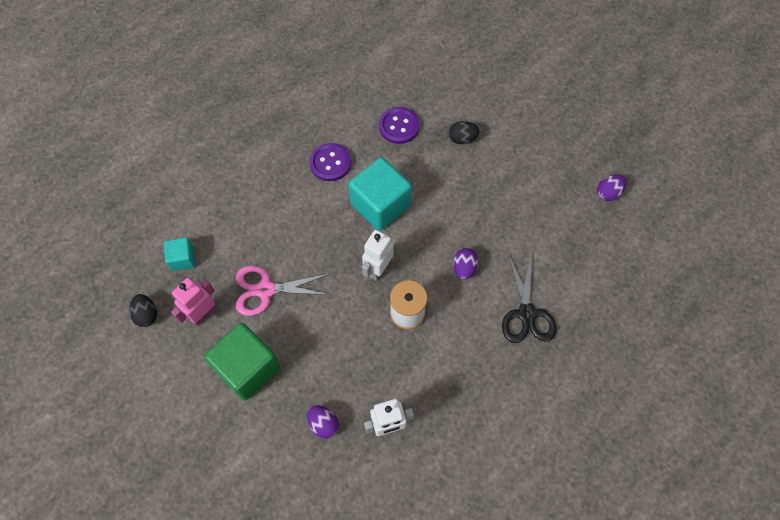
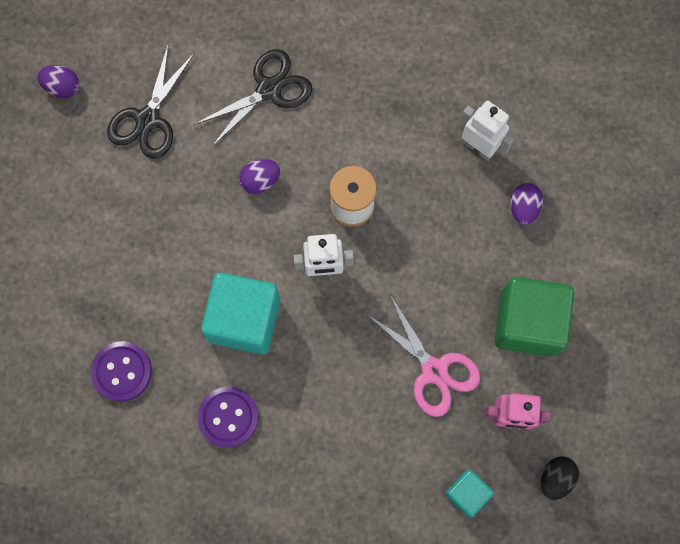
camera: 125 degrees left, 10 degrees up
black egg [449,121,480,144] -> none
none -> black scissors [107,43,195,159]

